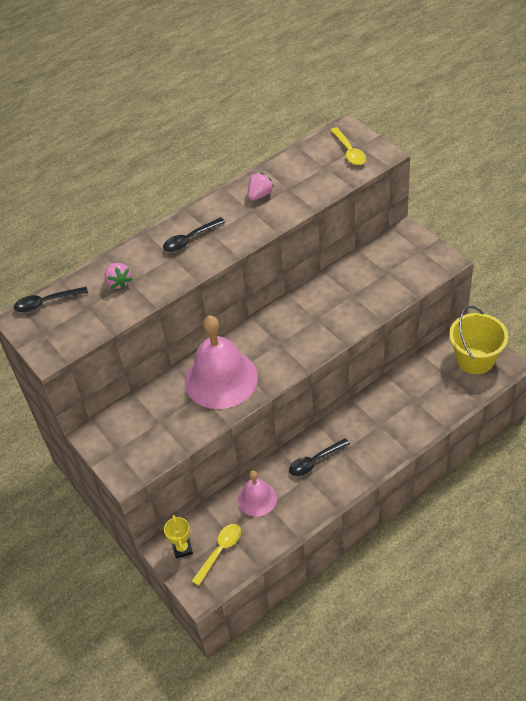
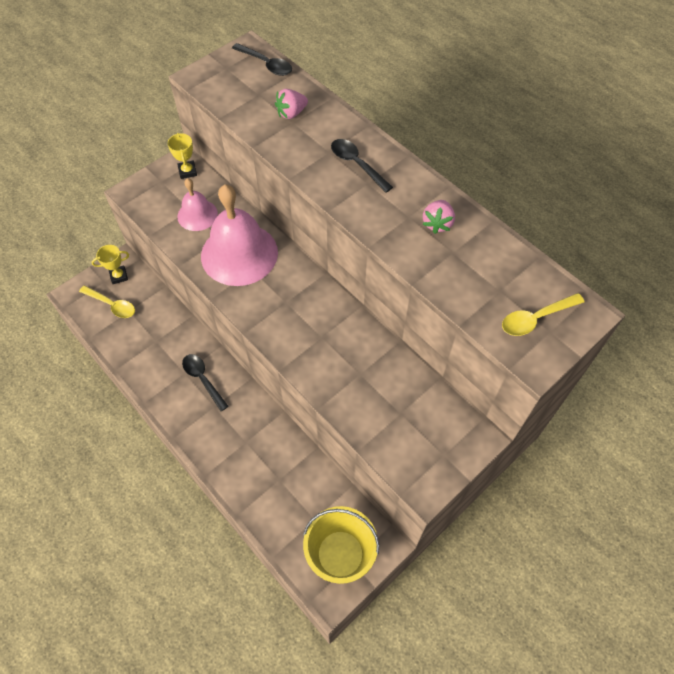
camera: 80 degrees right, 10 degrees up
black spoon [14,287,88,312] -> black spoon turned 150 degrees clockwise [232,43,292,76]
pink bell [238,470,277,517] -> pink bell moved to [177,178,218,231]
pink strawberry [248,173,274,201] -> pink strawberry turned 75 degrees clockwise [423,200,455,234]
none -> yellow trophy [167,133,197,179]

